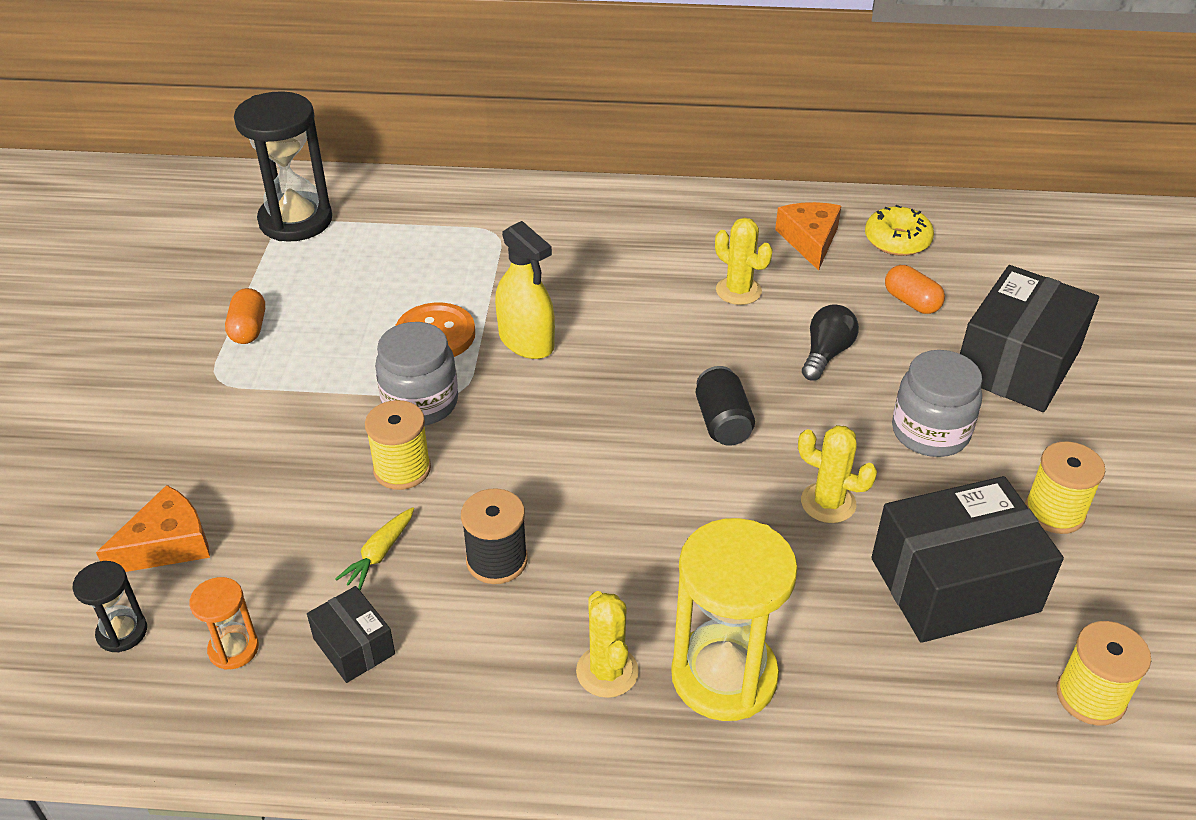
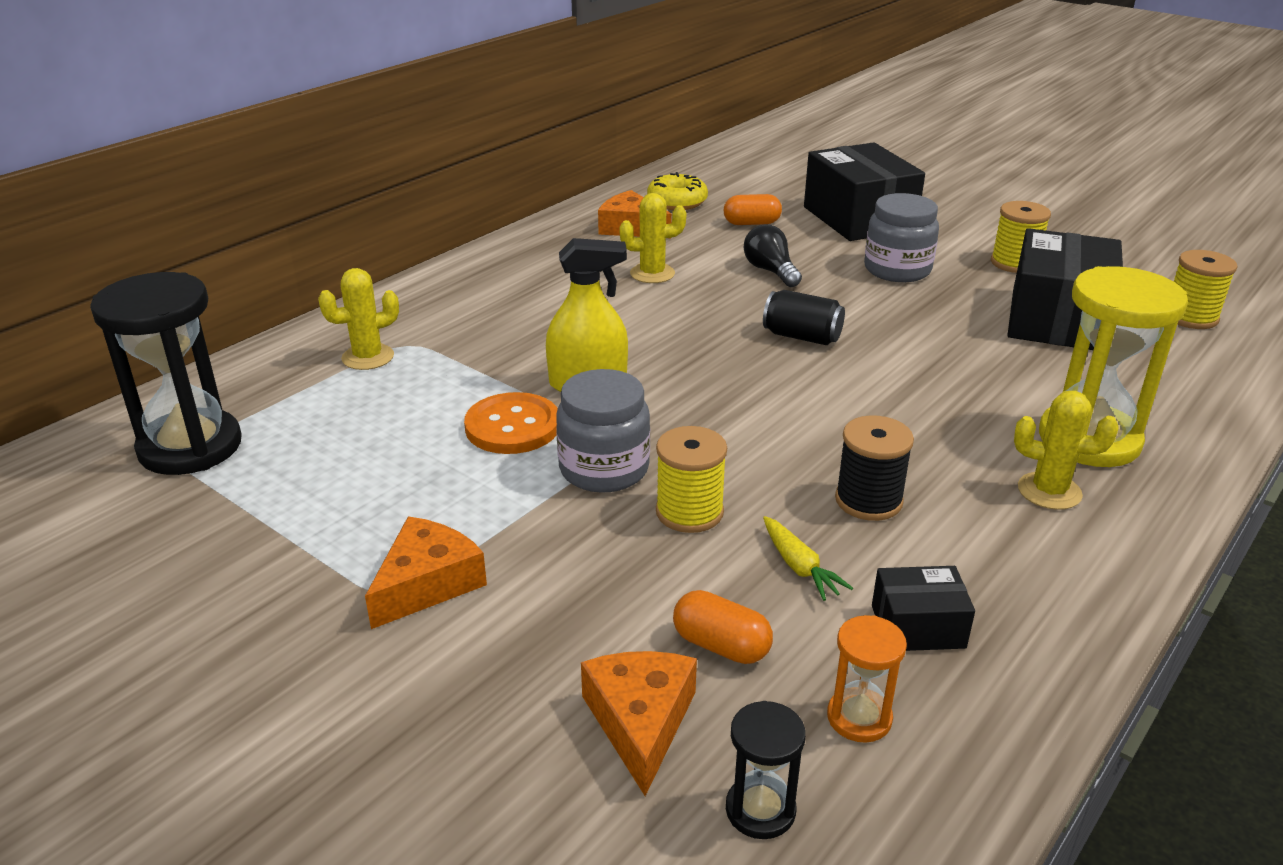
camera: 55 degrees left, 10 degrees down
orange capsule [225,288,265,344] -> orange capsule moved to [673,590,773,664]
yellow cactus [798,425,877,523] -> yellow cactus moved to [318,268,399,370]
none -> orange cheese [365,517,487,629]

